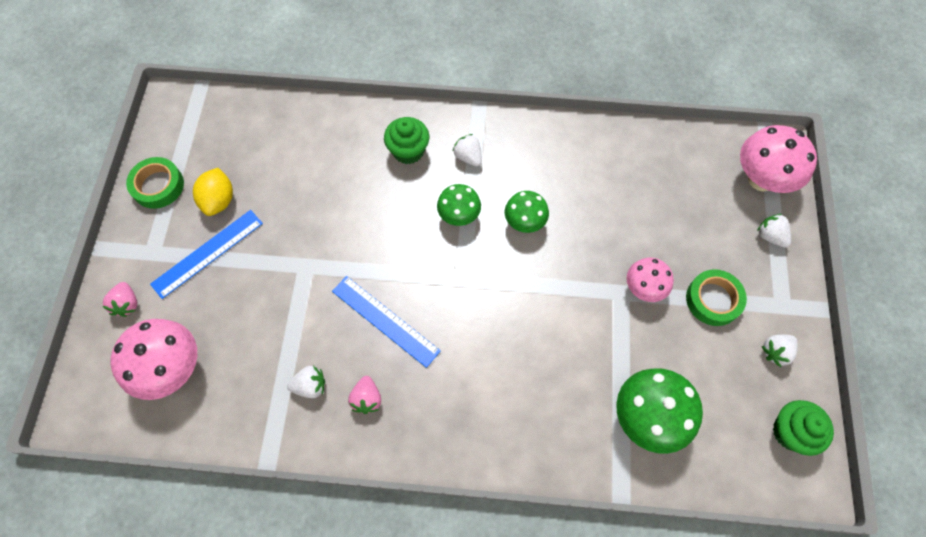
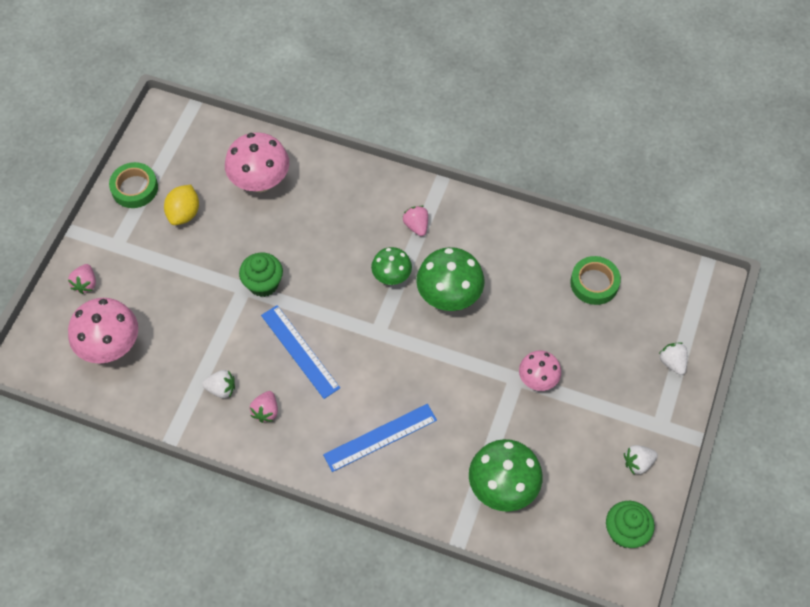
camera: 15 degrees right, 5 degrees down
blue ruler [150,210,263,299] -> blue ruler moved to [323,404,437,472]
green cupcake [384,117,429,164] -> green cupcake moved to [239,253,283,297]
white strawberry [453,134,482,166] -> pink strawberry [403,206,428,236]
green mushroom [505,191,549,233] -> green mushroom [416,247,485,311], size x1.65
green tape [686,269,747,326] -> green tape moved to [570,256,621,305]
pink mushroom [740,125,817,193] -> pink mushroom moved to [225,132,289,192]

